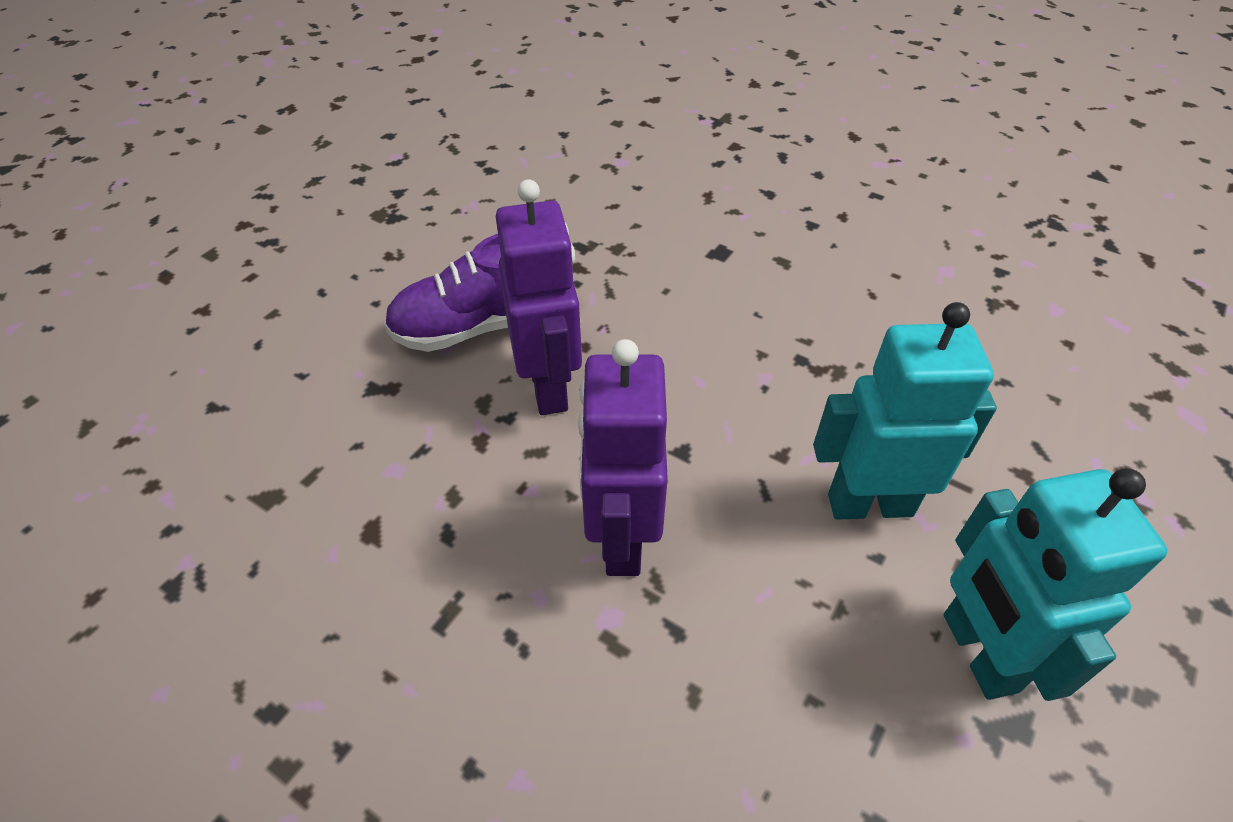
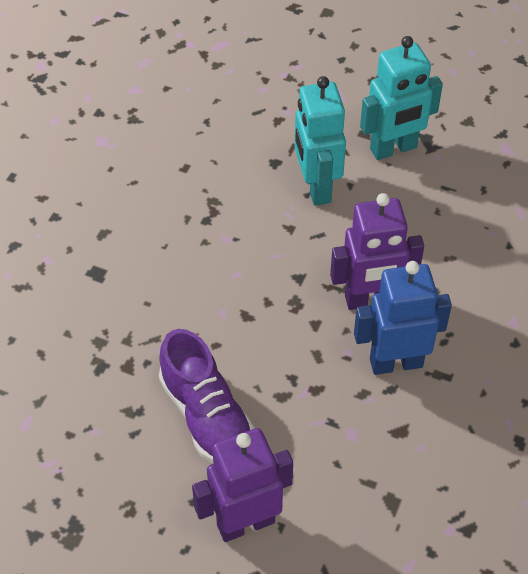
camera: 100 degrees left, 5 degrees up
purple robot [496,179,582,415] -> purple robot moved to [192,428,293,542]
none -> blue robot [354,261,452,375]

